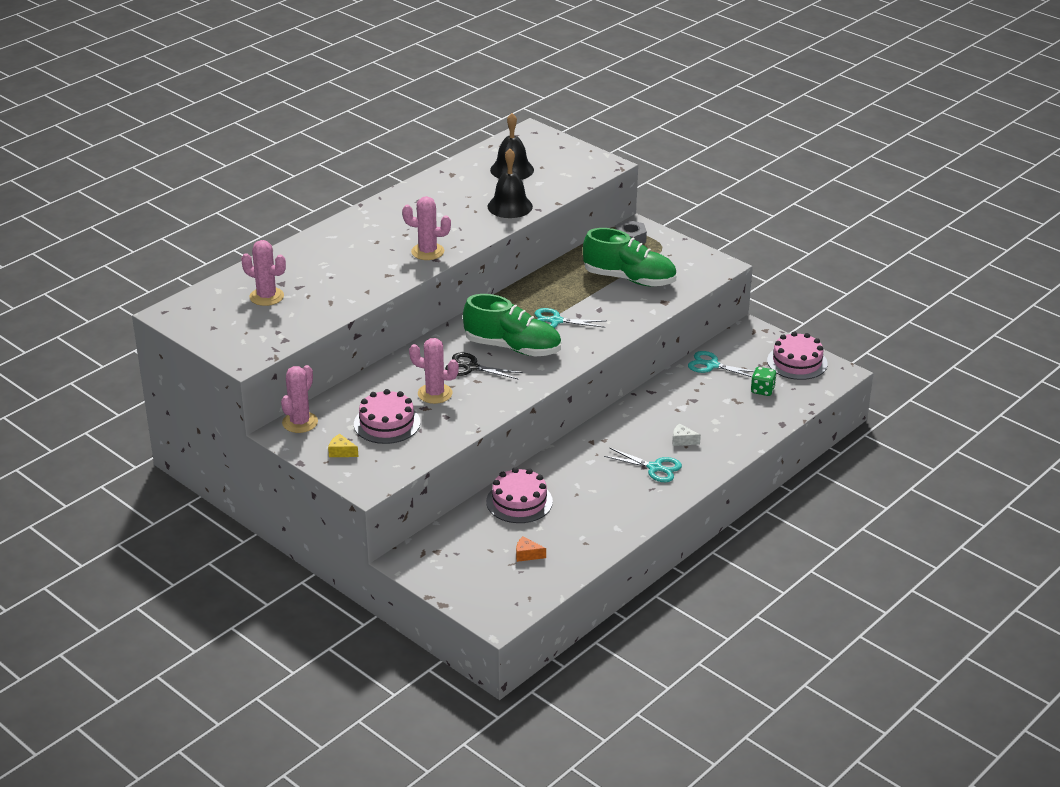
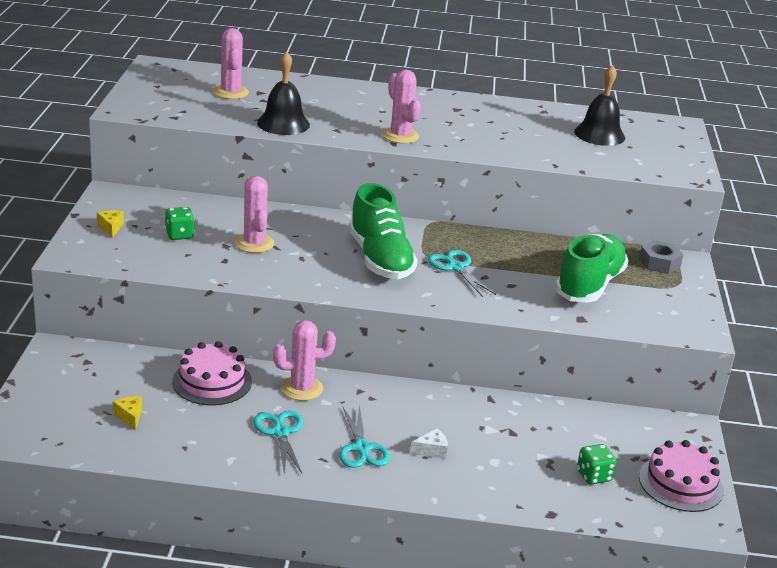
camera: 50 degrees right, 5 degrees down
pink cactus [281,365,318,433] -> pink cactus moved to [273,320,336,401]
pink cake [354,389,420,444] -> green dice [165,207,195,240]
black scissors [445,352,523,380] -> none
black bell [487,149,533,218] -> black bell moved to [257,51,310,135]
orange cheese [516,537,546,562] -> yellow cheese [113,396,142,431]
green shoe [583,228,676,286] -> green shoe turned 135 degrees counterclockwise [555,234,628,303]
white cheese [672,424,701,446] -> white cheese turned 90 degrees clockwise [410,428,448,459]
turquoise scissors [688,351,754,377] -> turquoise scissors moved to [253,410,303,474]

